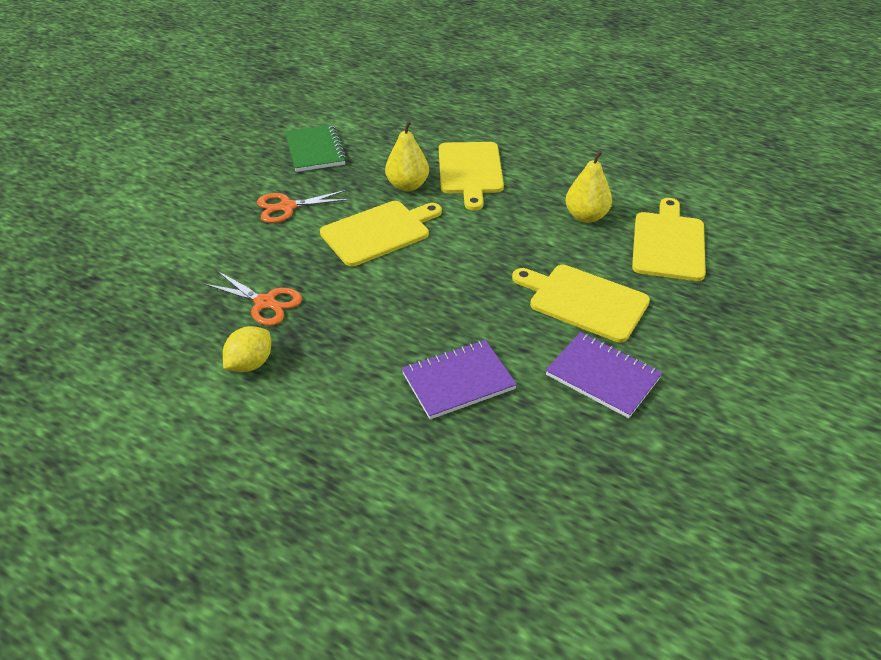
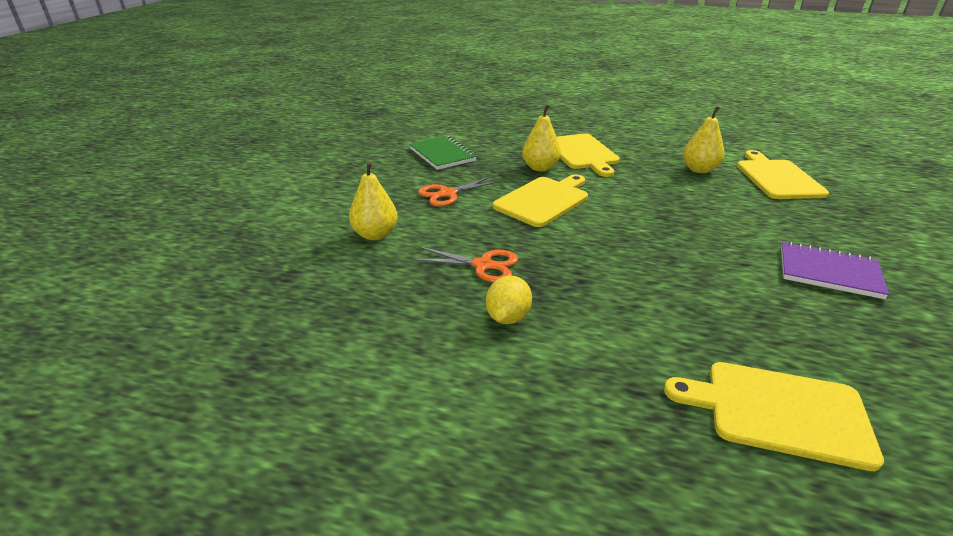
camera: 15 degrees left, 10 degrees down
purple notebook [402,340,517,420] -> none
yellow cutting board [512,265,650,343] -> yellow cutting board moved to [664,362,884,471]
none -> yellow pear [349,161,398,240]

